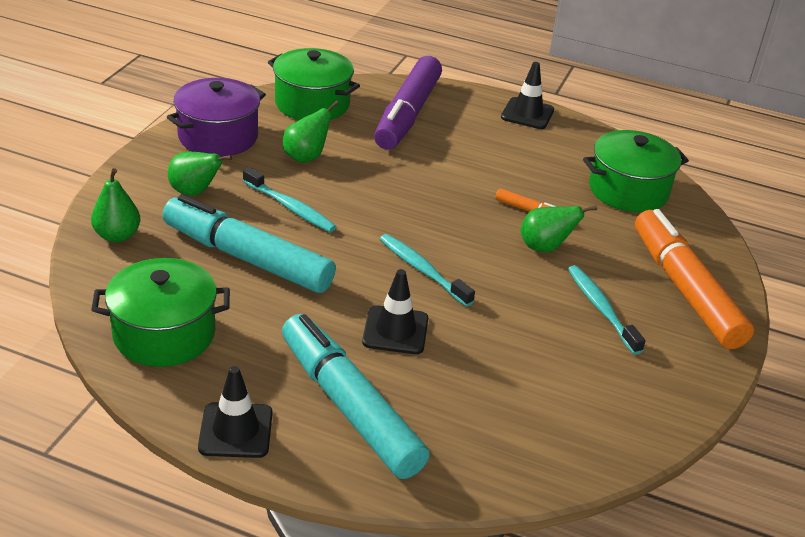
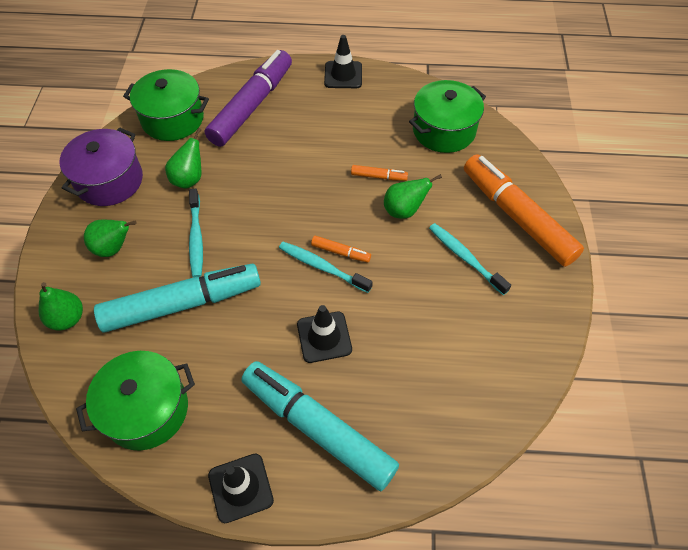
camera: 15 degrees left, 20 degrees up
turquoise marker [162,195,336,293] -> turquoise marker turned 150 degrees clockwise [94,264,261,333]
turquoise toothbrush [243,167,337,232] -> turquoise toothbrush turned 60 degrees clockwise [189,189,203,277]
purple marker [374,56,442,150] -> purple marker turned 150 degrees counterclockwise [205,50,292,147]
none -> orange marker [311,236,371,263]

